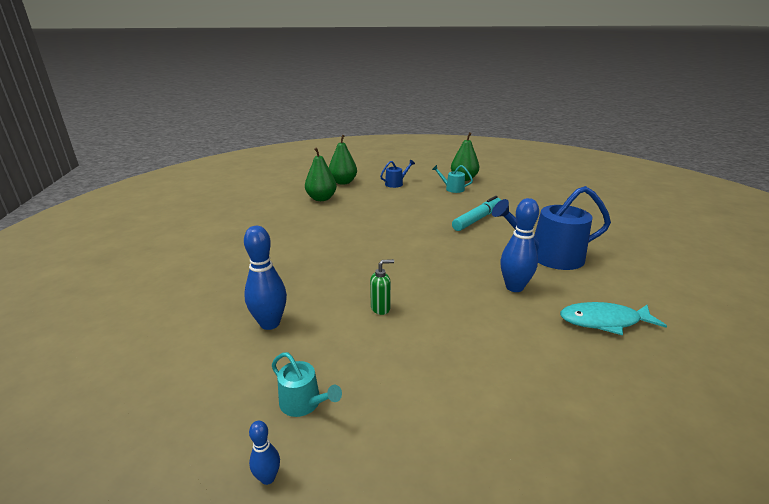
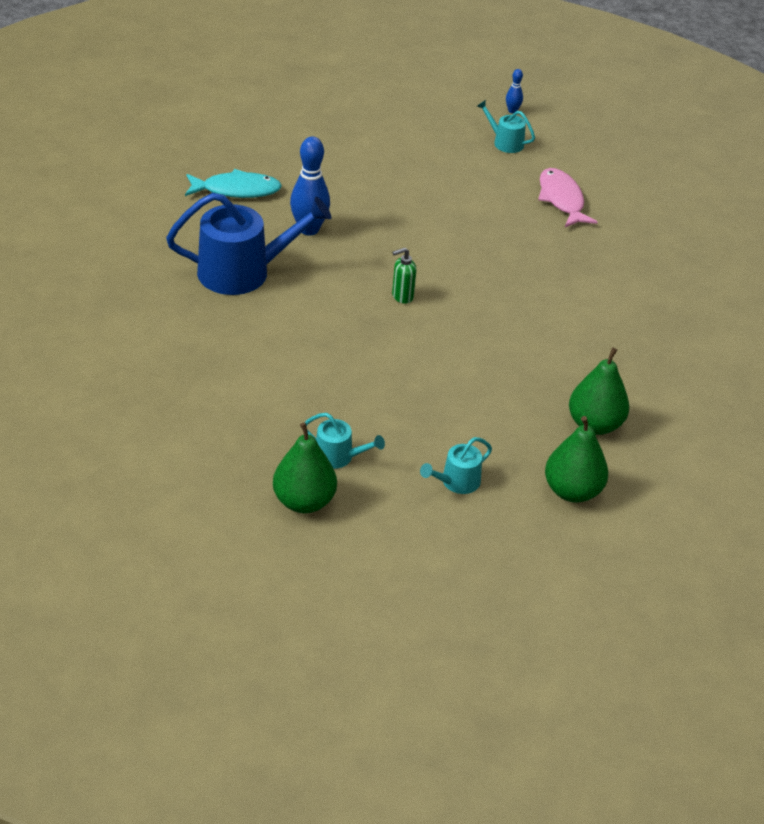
camera: 175 degrees right, 15 degrees up
blue bowling pin [244,226,287,330] -> pink fish [538,168,597,227]
green soap dispenser [370,259,394,315] -> green soap dispenser moved to [392,248,416,304]
blue watering can [380,160,415,188] -> turquoise watering can [420,437,492,494]
turquoise marker [452,196,501,231] -> none

